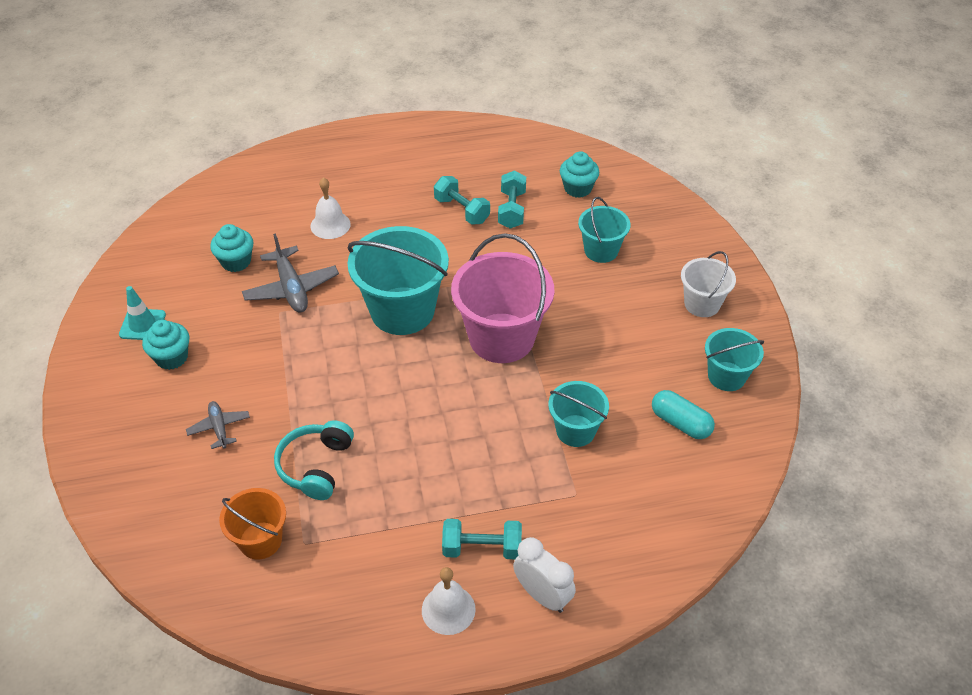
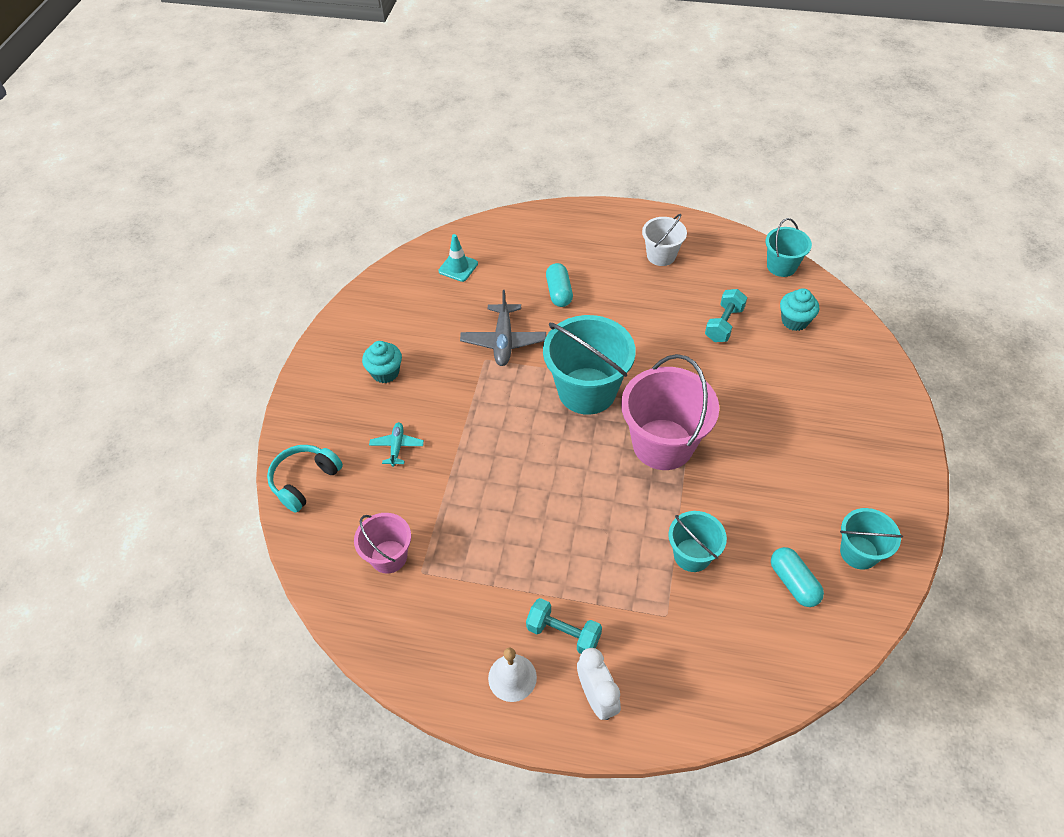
camera: 25 degrees right, 5 degrees up
turquoise traffic cone [119,286,166,340] -> turquoise traffic cone moved to [438,234,478,282]
grey plane [186,401,250,449] -> turquoise plane [369,422,424,467]
turquoise cupcake [210,224,254,272] -> none
orange bucket [219,488,286,560] -> pink bucket [354,513,411,574]
turquoise headphones [274,420,354,500] -> turquoise headphones moved to [267,445,343,513]
white bell [310,177,351,239] -> turquoise capsule [546,263,573,307]
turquoise dumbbell [434,176,490,225] -> none
turquoise bucket [578,197,631,263] -> turquoise bucket moved to [765,218,812,277]
white bucket [681,251,736,317] -> white bucket moved to [642,214,687,266]

